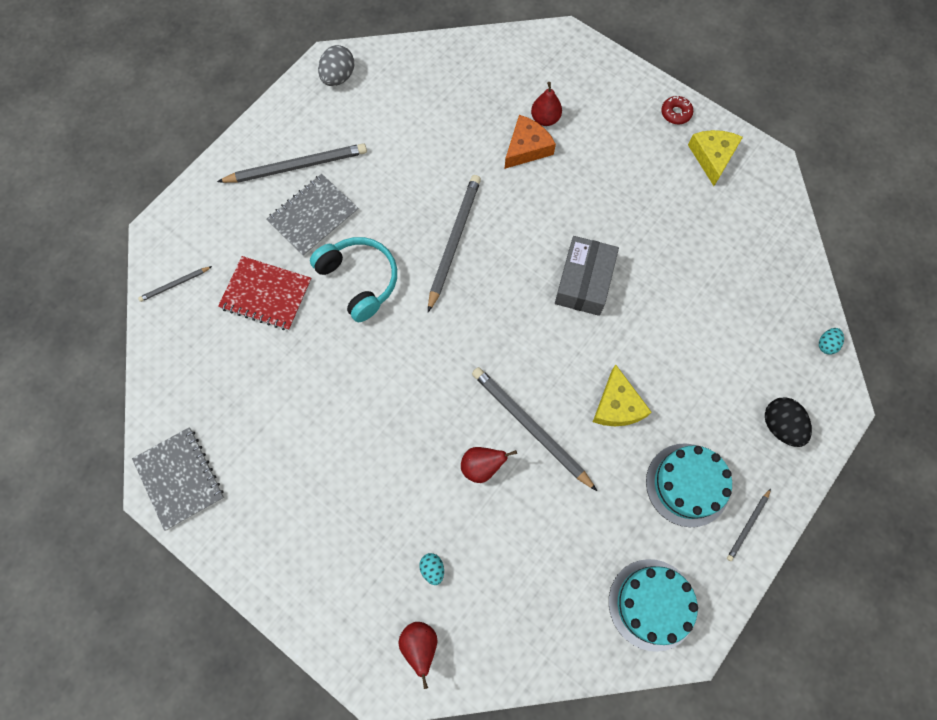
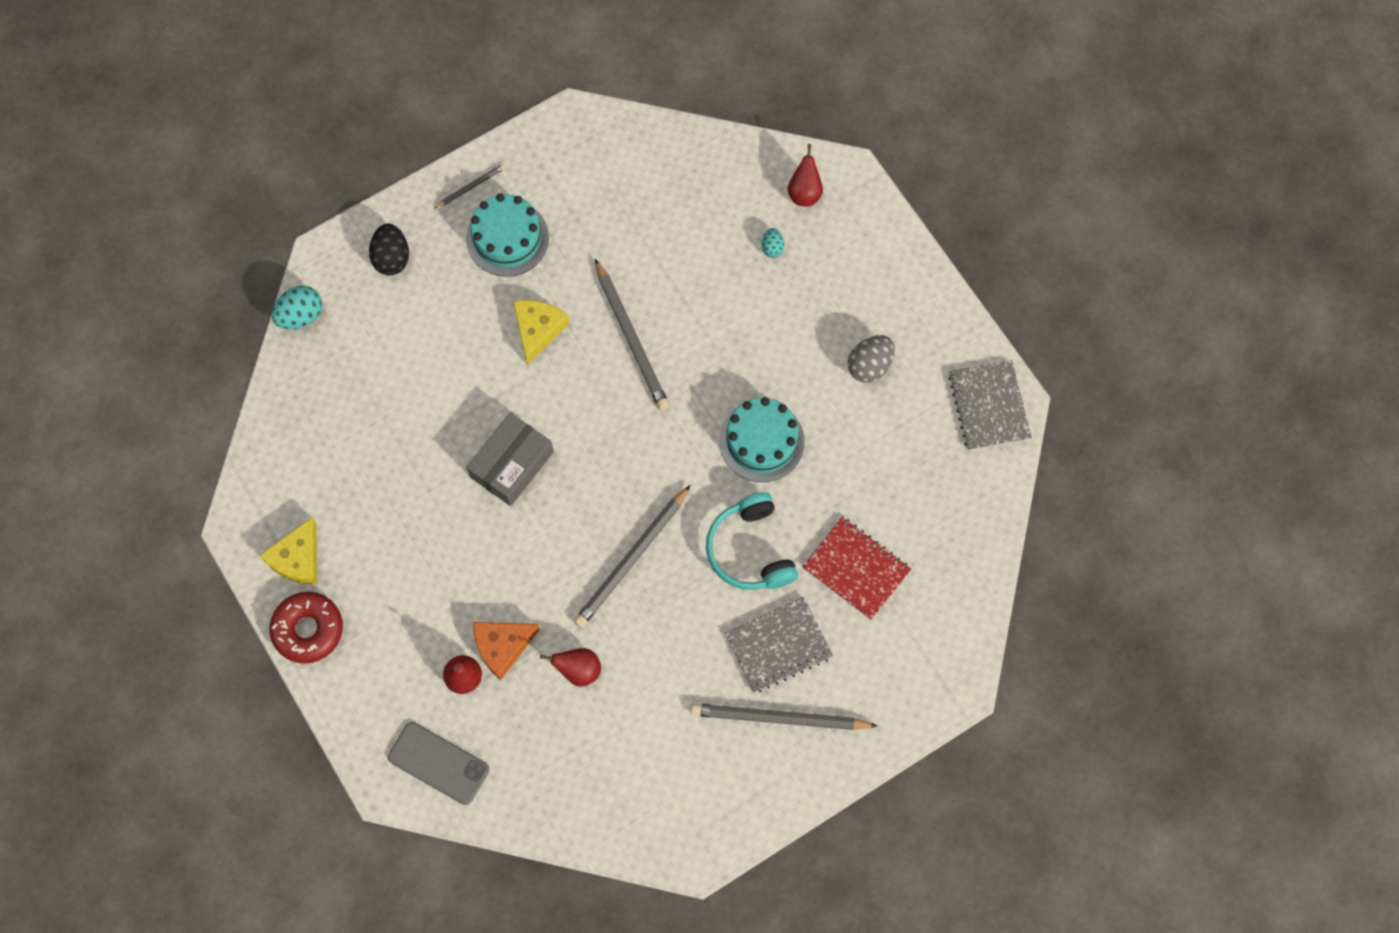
camera: 160 degrees left, 0 degrees up
grey pencil [138,266,212,302] -> none
grey egg [318,45,354,86] -> grey egg moved to [848,335,895,382]
red pear [461,447,517,483] -> red pear moved to [540,648,601,687]
turquoise cake [609,559,698,652] -> turquoise cake moved to [719,397,805,482]
red donut [661,96,693,124] -> red donut [270,592,343,664], size x1.83
turquoise egg [819,328,844,355] -> turquoise egg [272,286,322,329], size x1.73
none -> grey phone [388,722,489,805]

